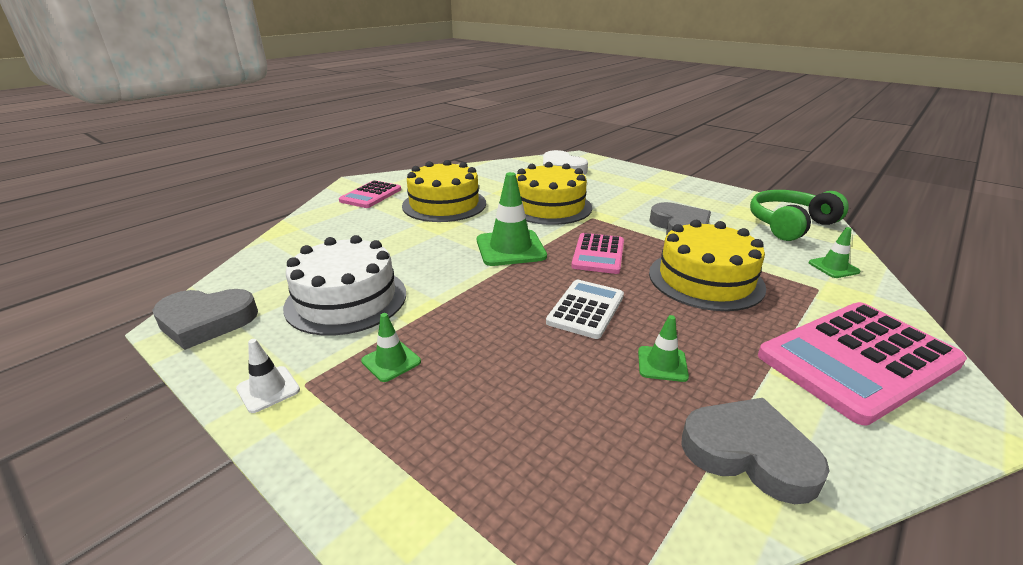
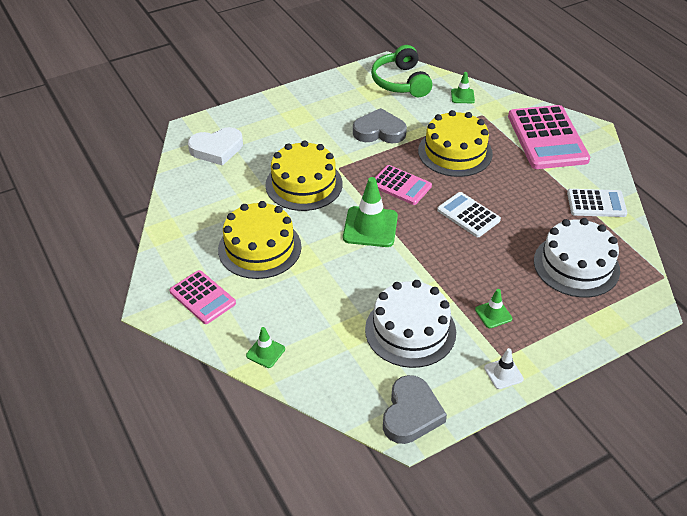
camera: 70 degrees left, 15 degrees up
green traffic cone [638,315,689,382] -> green traffic cone moved to [246,327,285,368]
grey heart [681,398,830,504] -> white calculator [567,189,627,217]
none -> white cake [534,218,620,298]

